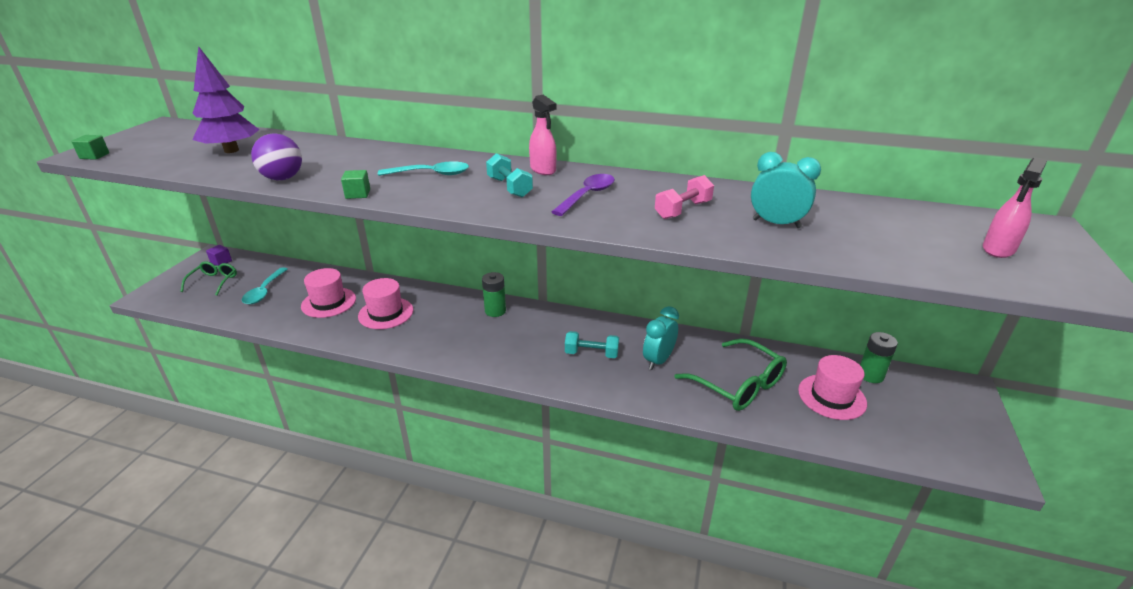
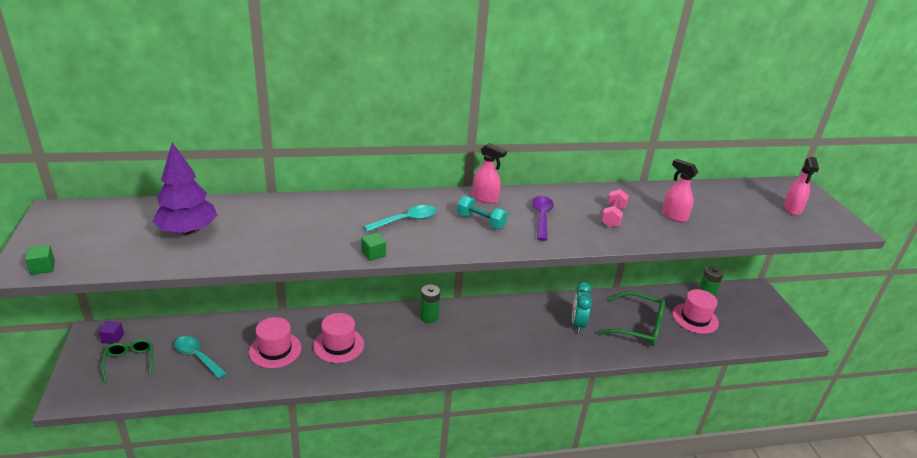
camera: 30 degrees left, 0 degrees up
turquoise spoon [242,267,288,304] -> turquoise spoon turned 150 degrees clockwise [175,336,227,379]
purple ball [251,133,302,180] -> none
turquoise dumbbell [565,331,619,358] -> none
turquoise clock [751,152,821,228] -> pink spray bottle [662,159,698,222]

